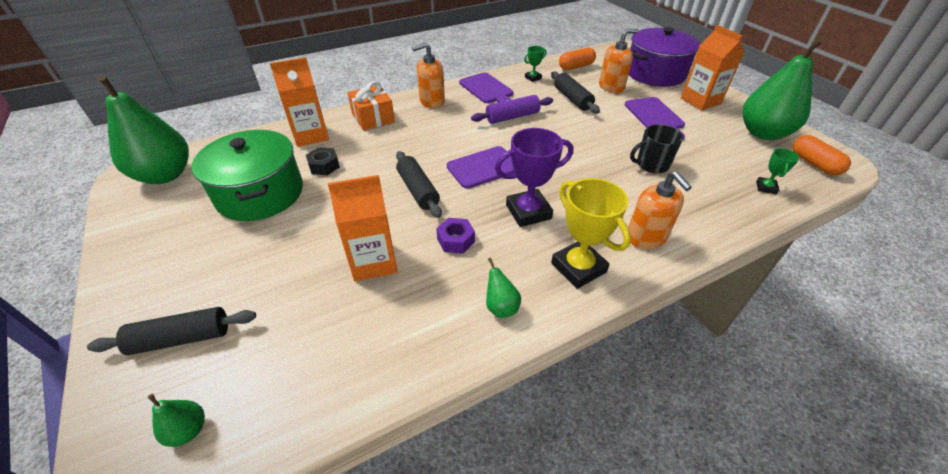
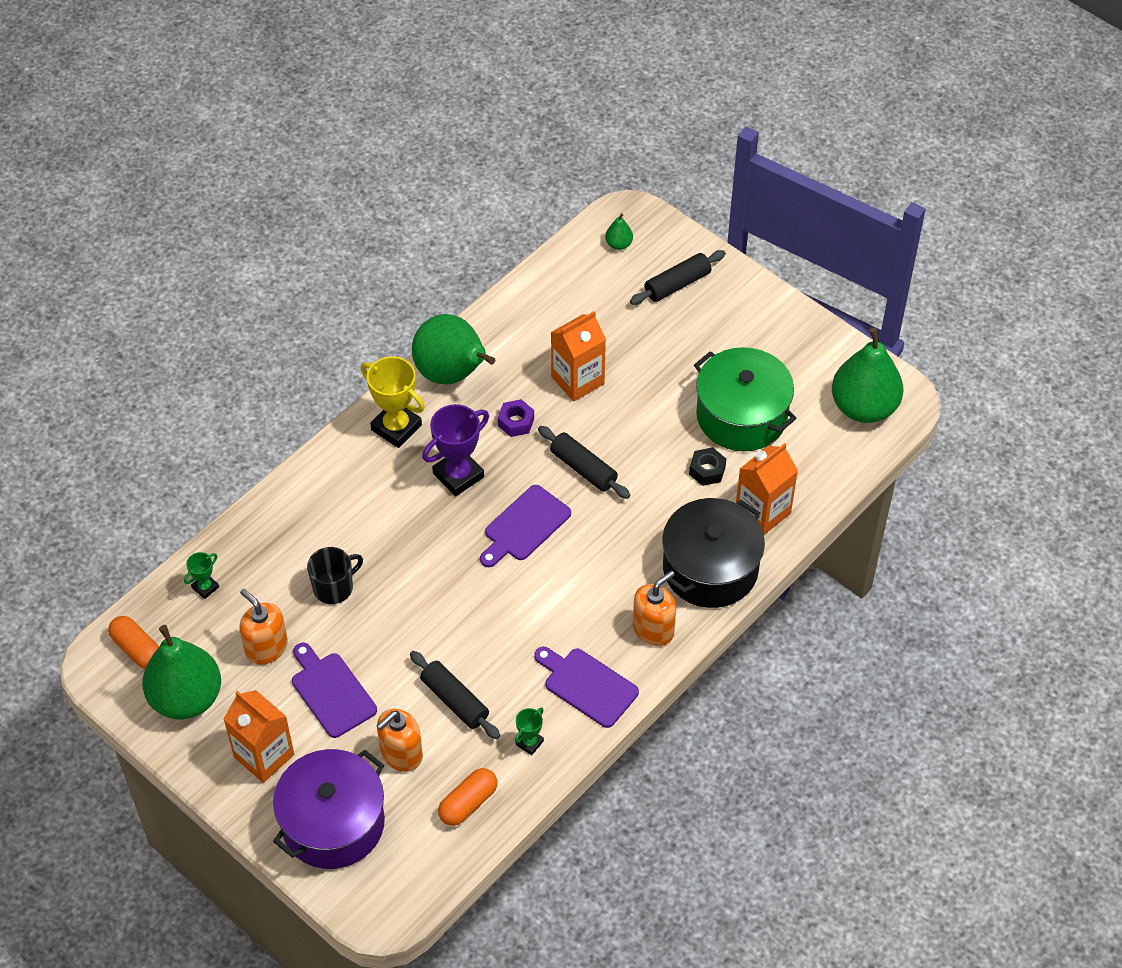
camera: 160 degrees right, 10 degrees up
orange gift [347,81,395,131] -> black pot [662,498,765,608]
purple rolling pin [471,95,553,124] -> none
green pear [486,258,521,318] -> green pear [412,314,495,385], size x2.41
orange soap dispenser [628,171,692,249] -> orange soap dispenser moved to [239,589,288,665]
green trophy [756,148,799,194] -> green trophy turned 45 degrees clockwise [184,552,219,599]

